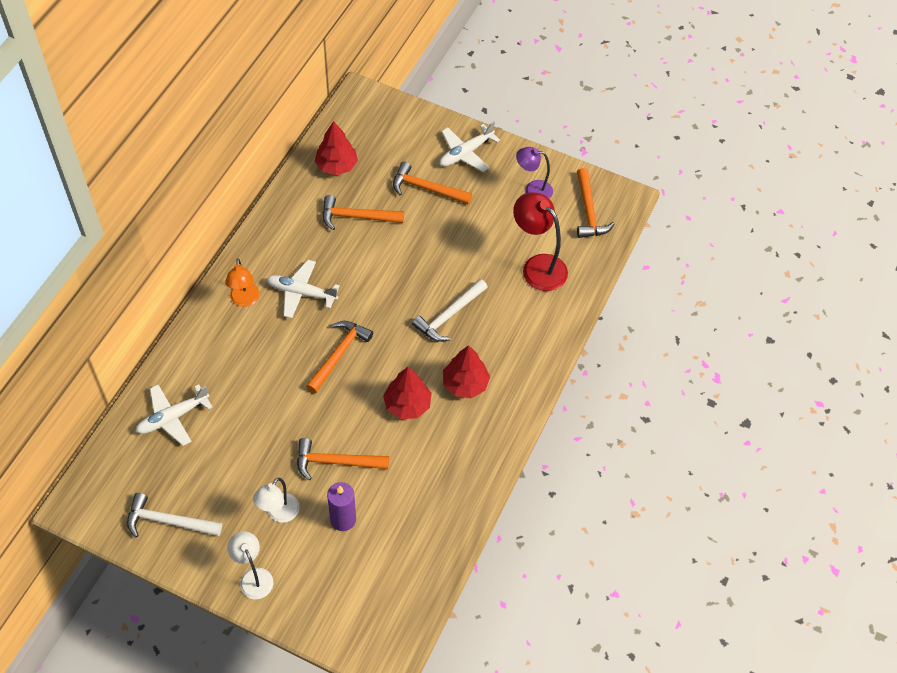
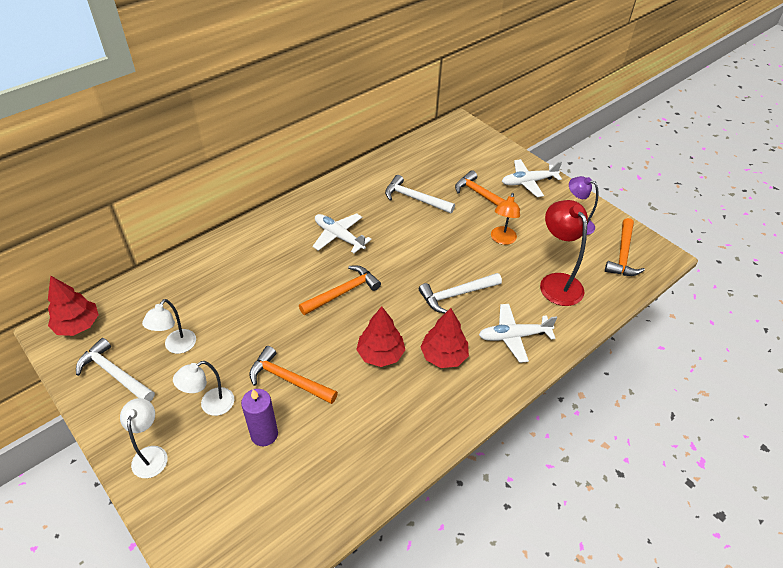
camera: 25 degrees right, 10 degrees down
white plane [135,384,212,446] -> white plane moved to [479,304,557,363]
orange lamp [225,258,260,307] -> orange lamp moved to [491,193,520,245]
red tree [315,121,358,175] -> red tree moved to [48,275,99,336]
orange hammer [322,195,404,230] -> white hammer [385,175,455,213]
none -> white lamp [142,299,196,354]

